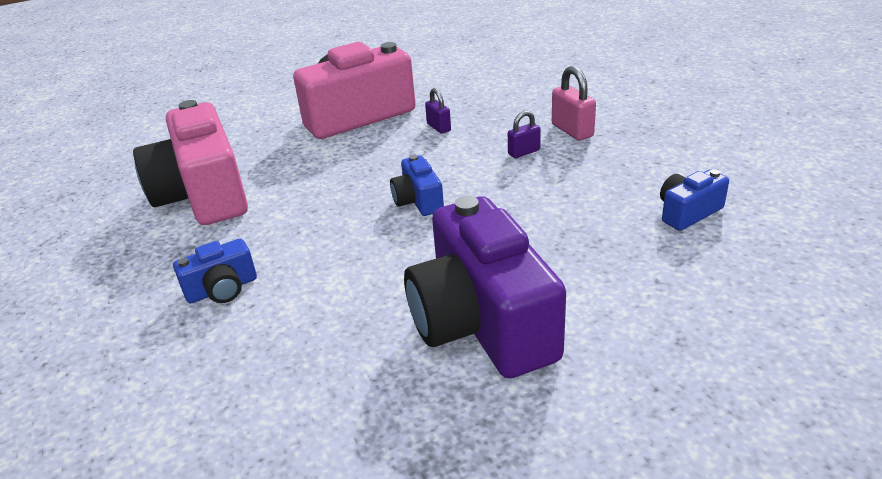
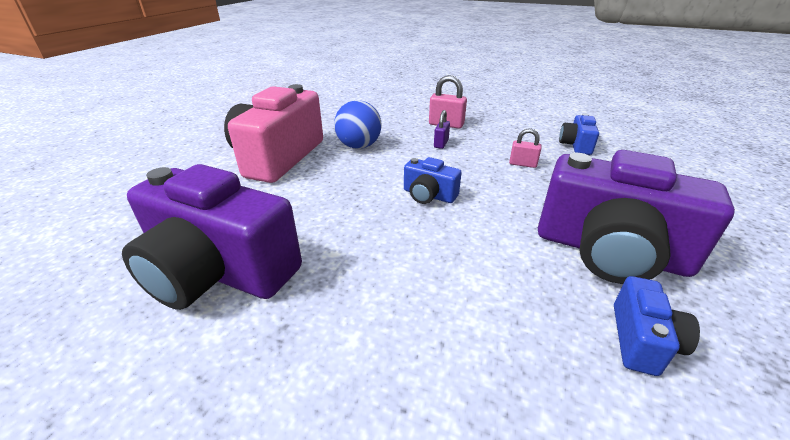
camera: 45 degrees left, 0 degrees up
pink camera [133,100,248,225] -> purple camera [122,164,302,310]
blue camera [173,239,257,303] -> blue camera moved to [614,276,700,376]
purple padlock [425,88,451,134] -> blue ball [334,100,382,149]
none -> pink padlock [509,128,542,168]

